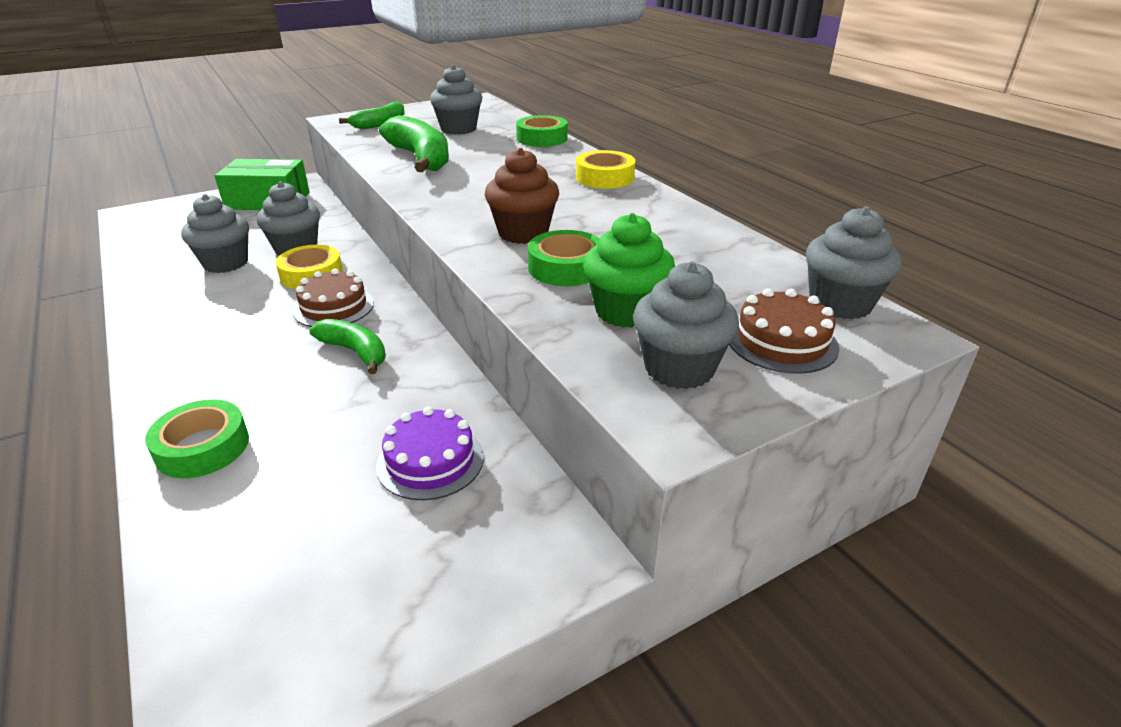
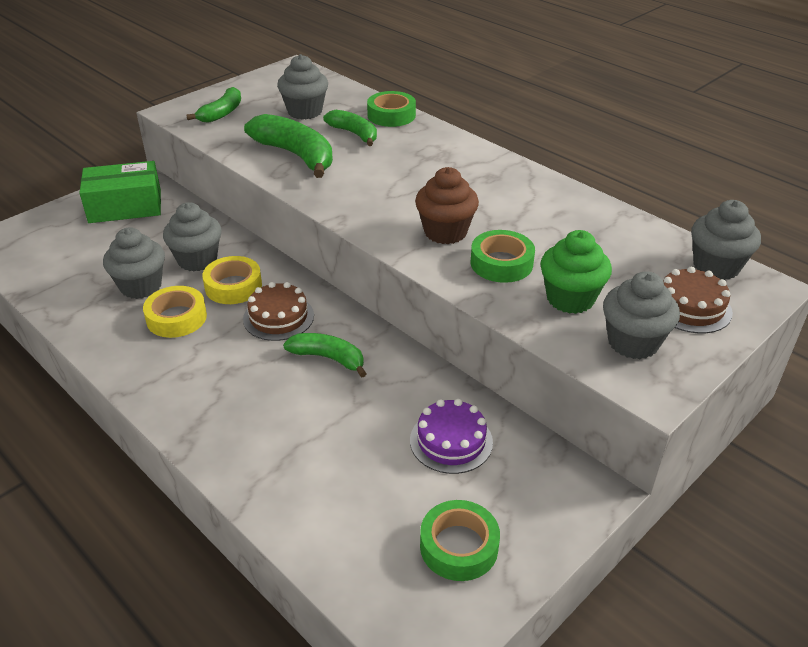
camera: 15 degrees left, 5 degrees up
green tape [145,399,249,478] -> green tape moved to [420,500,500,581]
yellow tape [576,150,635,189] -> yellow tape moved to [143,286,207,338]
none -> green banana [323,110,377,146]

